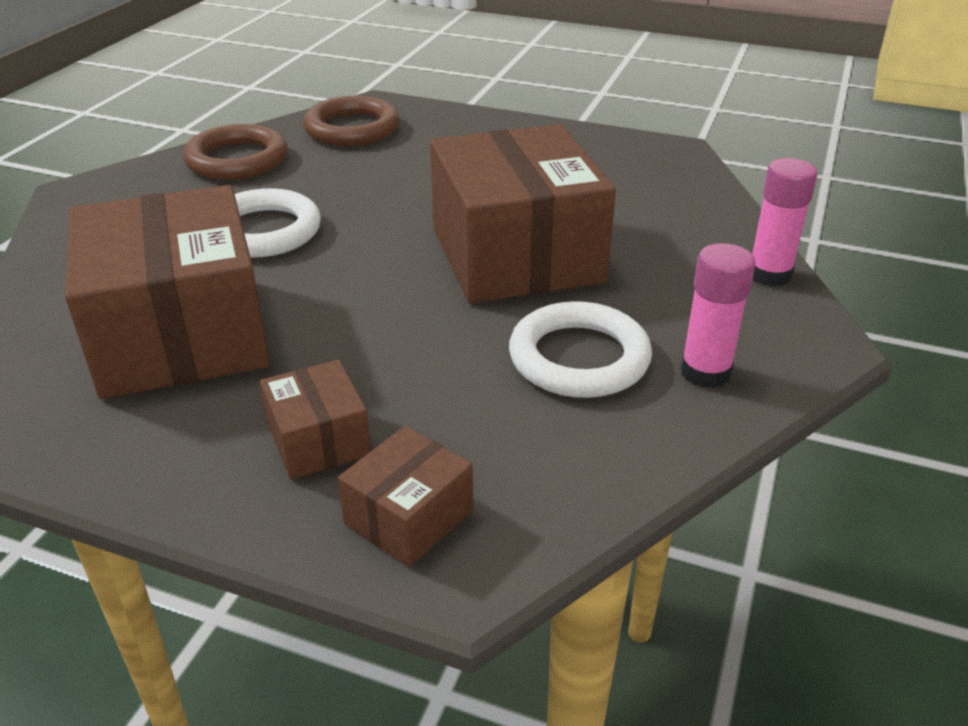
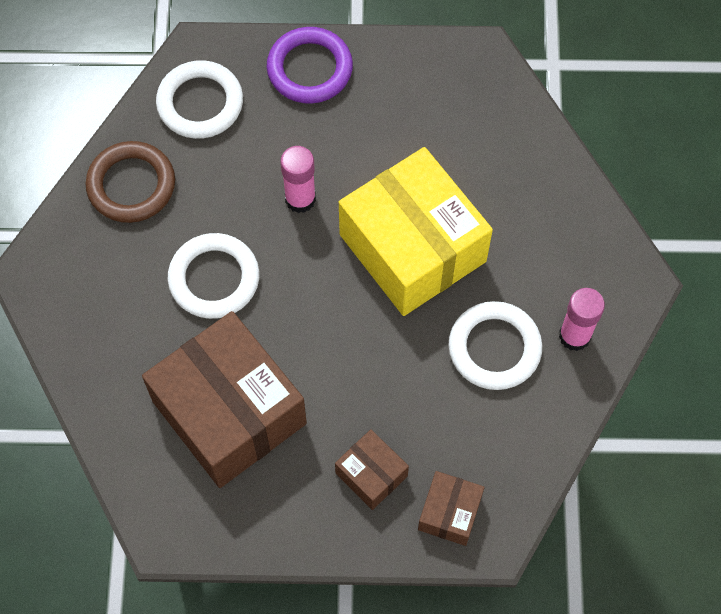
camera: 20 degrees left, 30 degrees up
brown ring [303,96,400,146] -> white ring [156,60,243,139]
brown box [430,124,616,304] -> yellow box [339,147,493,316]
pink glue stick [752,158,818,287] -> pink glue stick moved to [280,146,316,213]
none -> purple ring [266,27,353,104]

